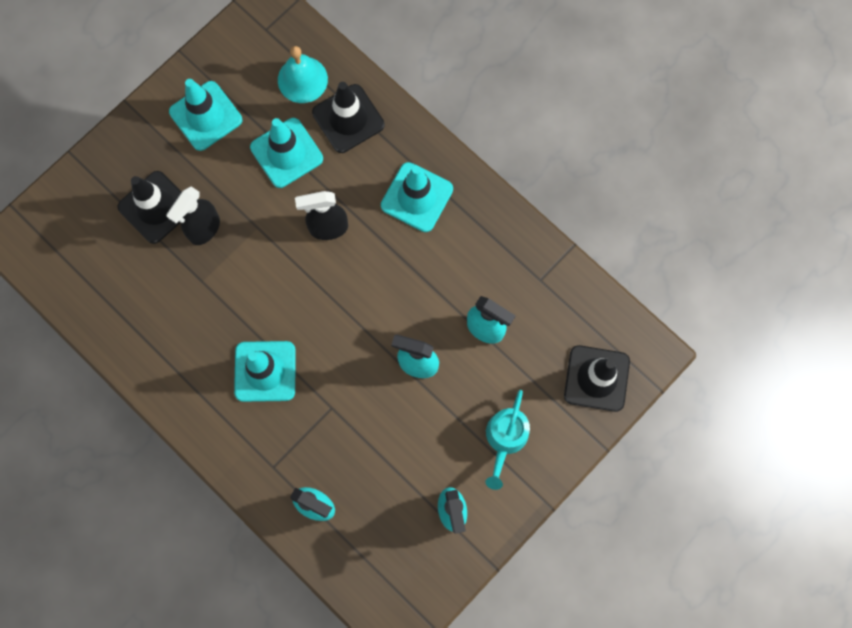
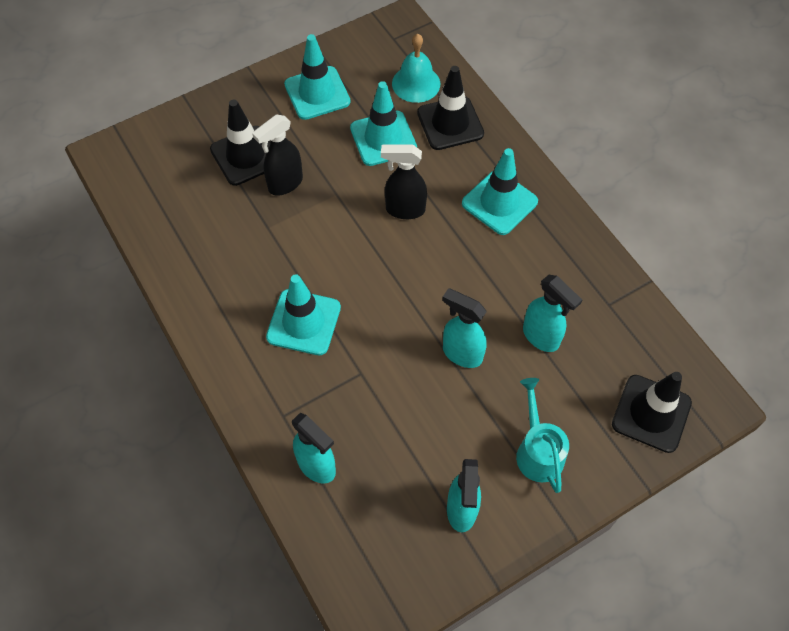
camera: 15 degrees right, 15 degrees down
turquoise watering can [485,390,530,490] -> turquoise watering can turned 135 degrees clockwise [516,378,569,493]

